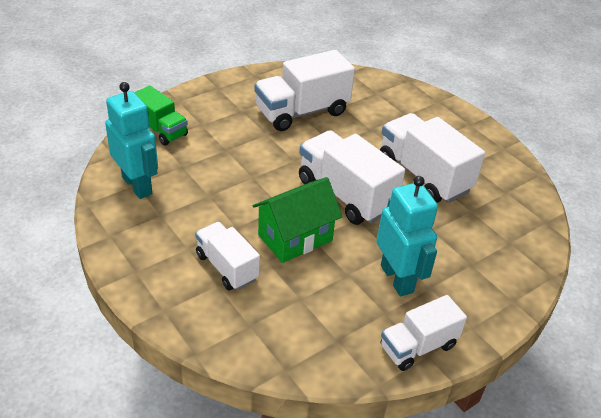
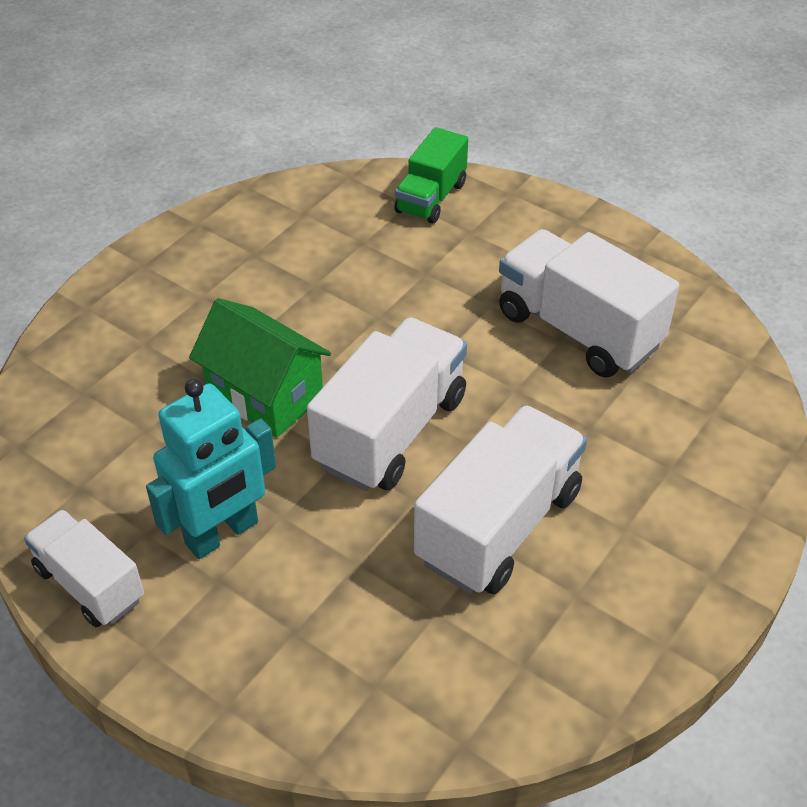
camera: 75 degrees right, 5 degrees up
turquoise robot [105,82,158,199] -> none
white truck [195,222,260,290] -> none

